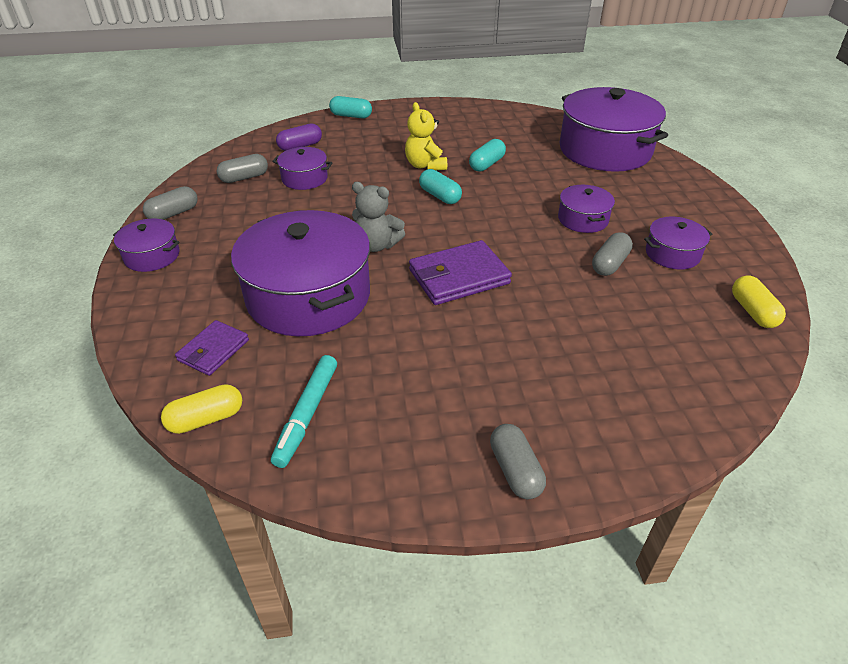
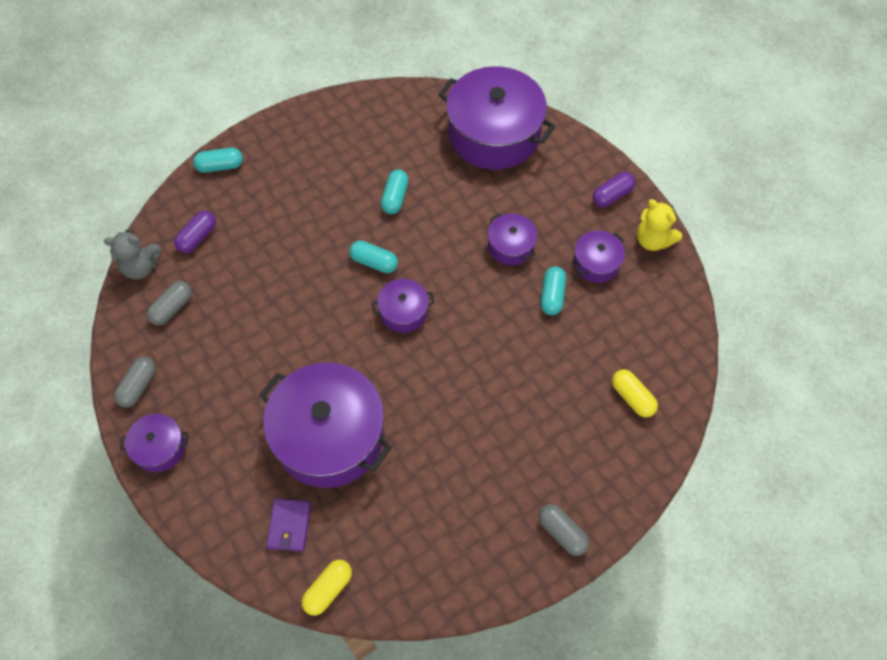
camera: 25 degrees left, 20 degrees up
turquoise marker [271,355,337,468] -> none
purple pot [272,147,332,190] -> purple pot moved to [371,279,435,333]
grey teddy bear [352,182,405,252] -> grey teddy bear moved to [104,230,161,280]
yellow teddy bear [405,102,447,170] -> yellow teddy bear moved to [637,199,682,251]
purple wallet [409,240,512,305] -> none
grey capsule [592,232,633,276] -> turquoise capsule [541,266,566,315]
yellow capsule [732,276,786,328] -> yellow capsule moved to [612,369,658,417]
none -> purple capsule [593,172,635,207]

